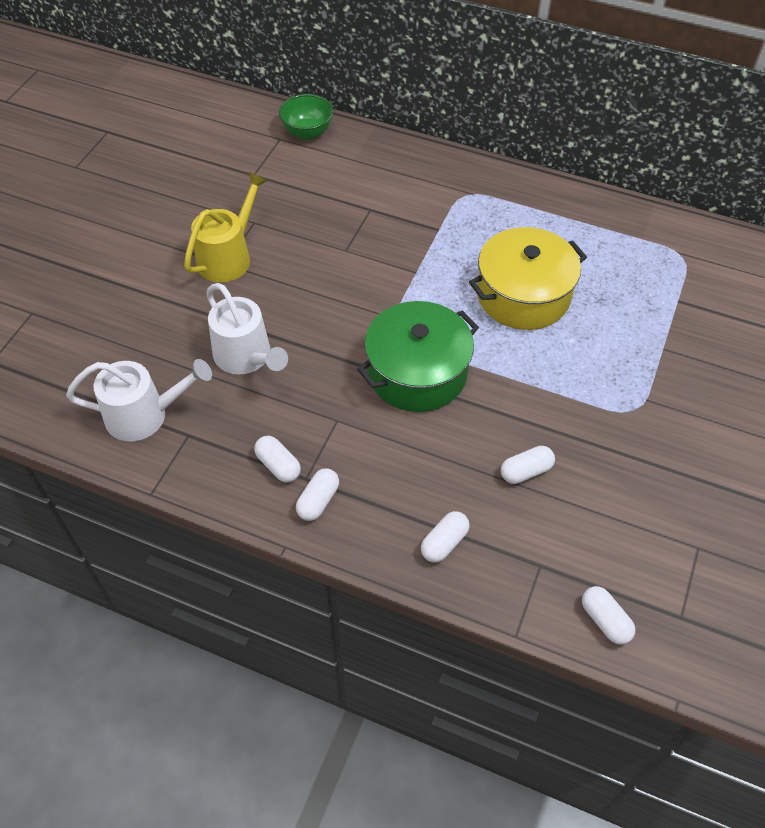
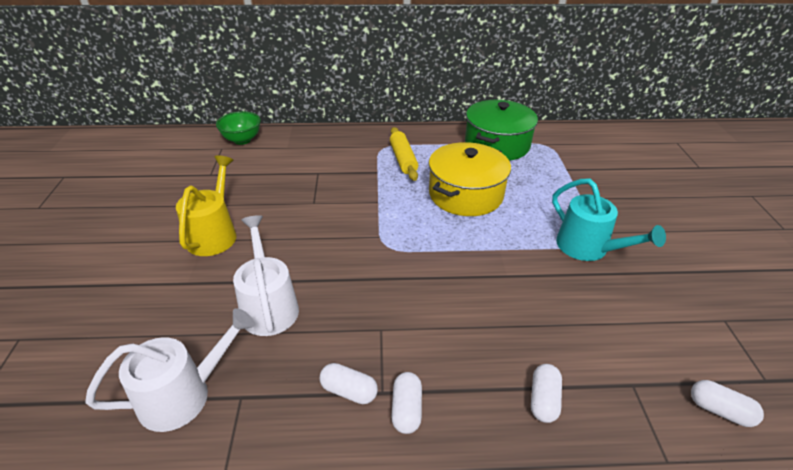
camera: 25 degrees left, 15 degrees down
white watering can [206,283,288,375] -> white watering can turned 135 degrees counterclockwise [233,215,299,336]
green pot [357,301,479,412] -> green pot moved to [465,100,538,161]
white capsule [501,446,555,484] -> none
none -> yellow rolling pin [390,127,418,181]
none -> turquoise watering can [552,178,666,261]

